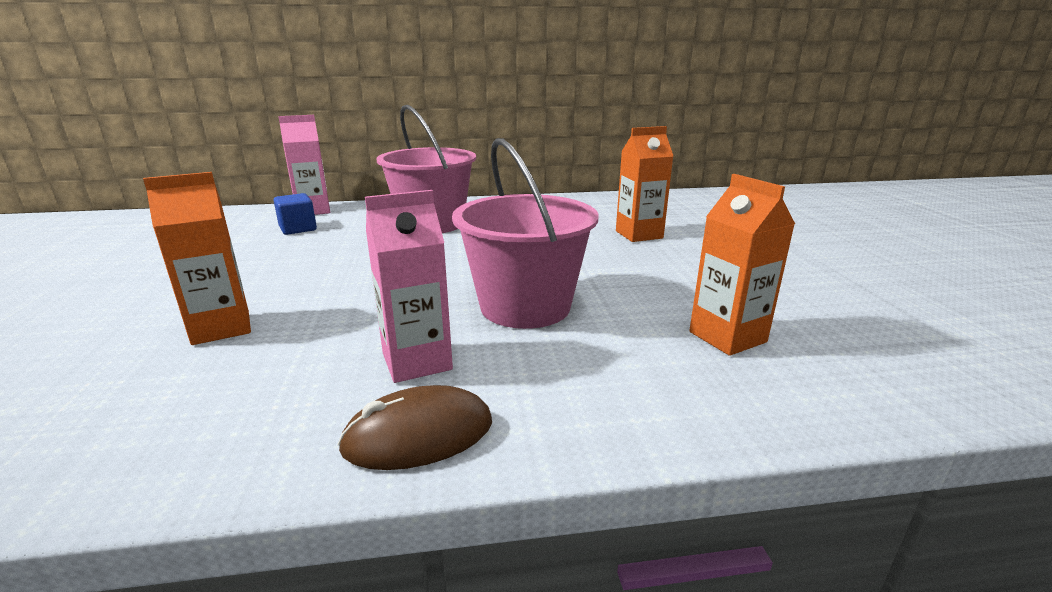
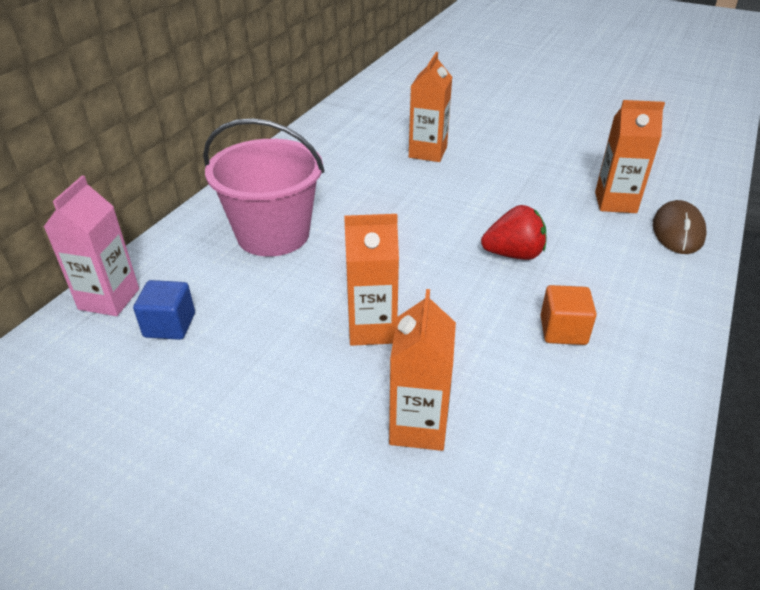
camera: 55 degrees left, 15 degrees up
brown mouse [337,385,492,470] -> brown mouse moved to [653,200,707,254]
pink carton [365,190,453,383] -> orange cube [541,285,597,345]
pink bucket [452,138,599,329] -> red strawberry [481,205,547,260]
none -> orange carton [344,214,399,346]

